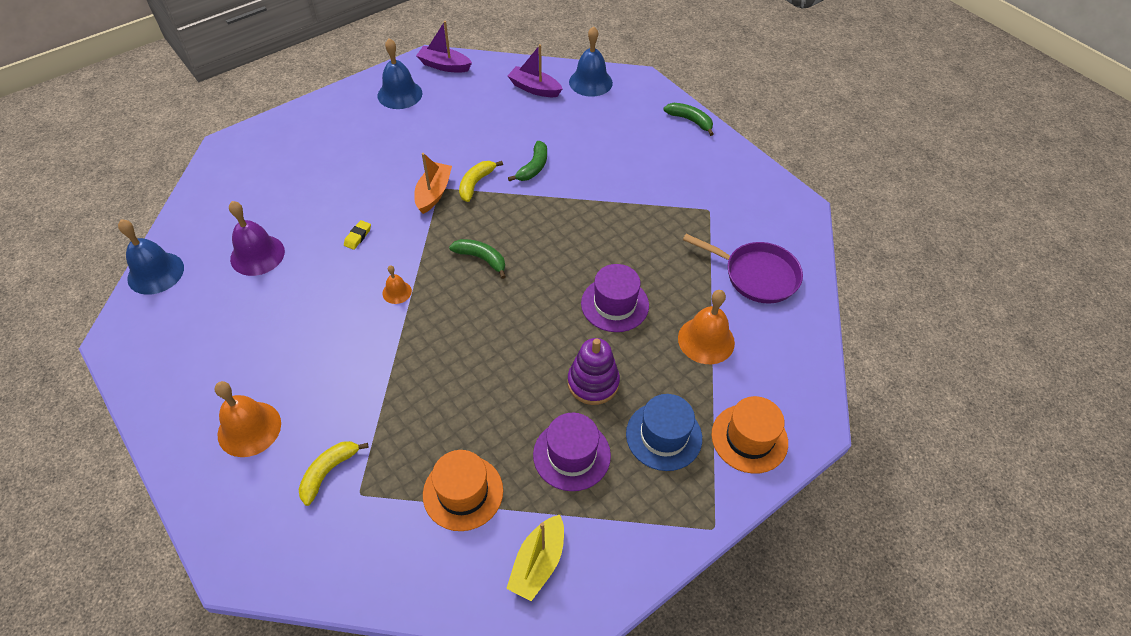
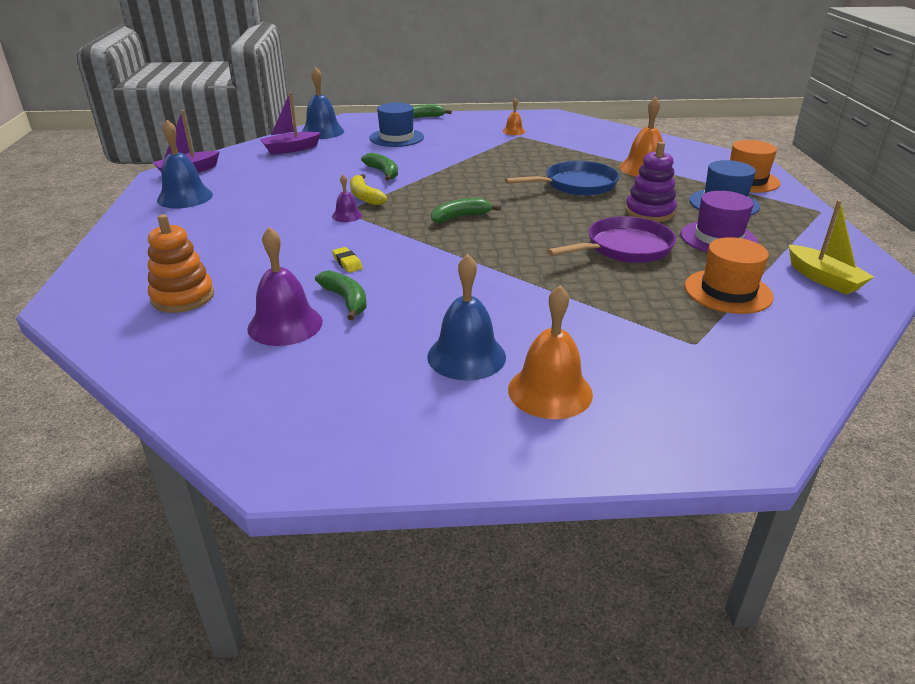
camera: 55 degrees left, 20 degrees down
blue bell [118,219,184,295] -> blue bell moved to [427,254,506,381]
yellow banana [298,441,369,506] -> none
orange bell [383,265,412,304] -> orange bell moved to [503,98,525,135]
orange boat [414,153,452,214] -> purple bell [332,175,362,222]
purple hat [581,264,649,332] -> blue pan [505,161,619,196]
purple pan [683,234,803,303] -> purple pan moved to [547,216,676,263]
none -> orange stacking toy [148,214,214,313]
none -> green banana [315,270,367,320]
none -> blue hat [369,103,424,147]

